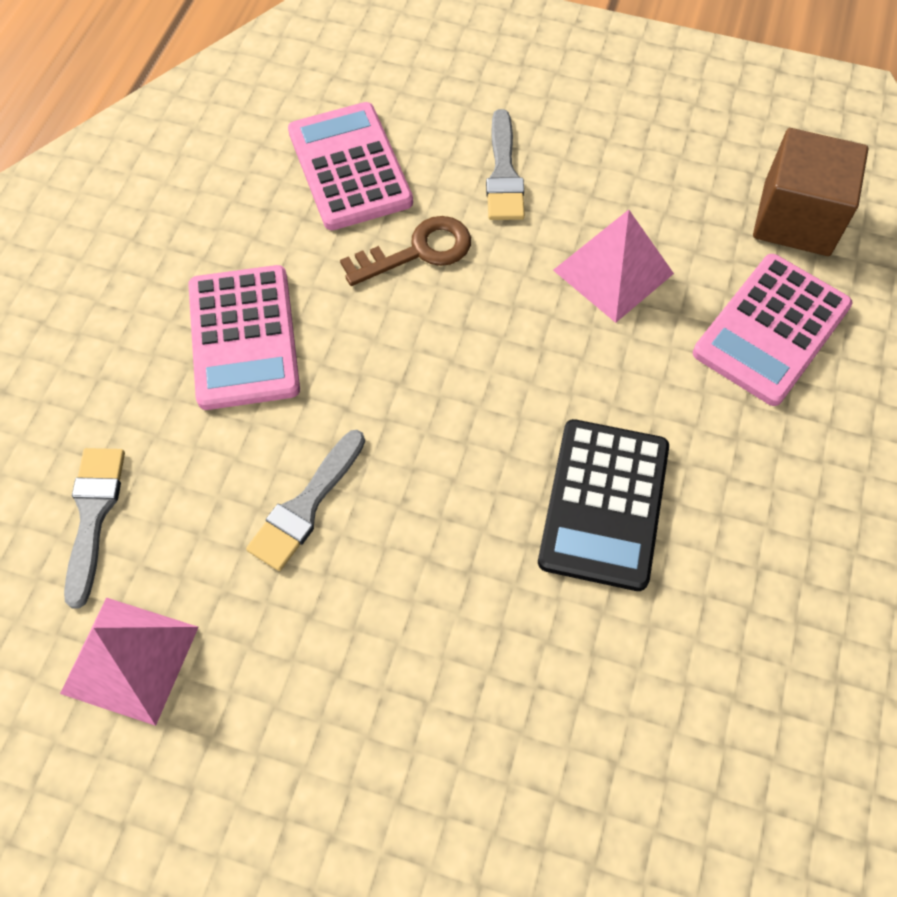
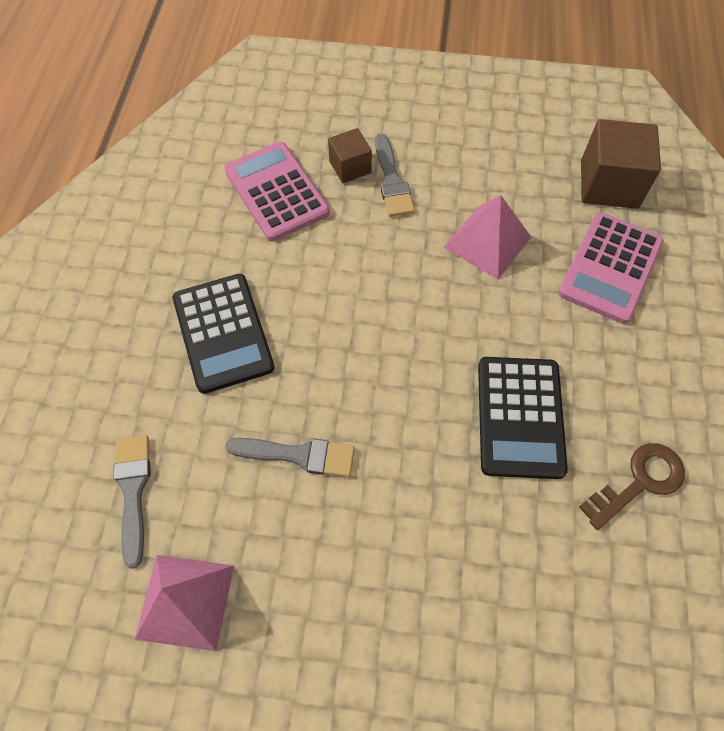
camera: 10 degrees left, 0 degrees up
pink calculator [188,265,300,410] -> black calculator [173,274,275,394]
grey brush [246,430,365,571] -> grey brush turned 105 degrees counterclockwise [225,438,355,477]
brown key [340,216,471,286] -> brown key moved to [579,443,685,530]
none -> brown cube [328,128,372,183]

